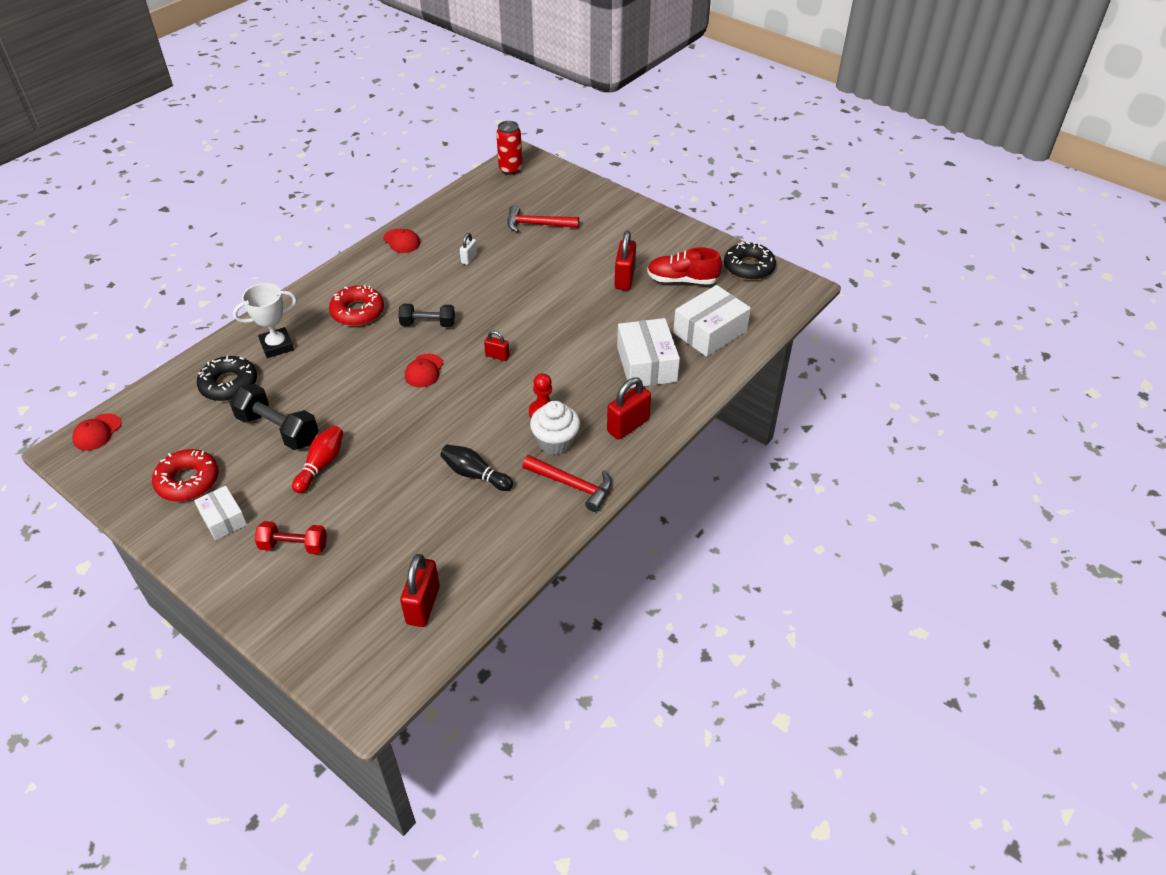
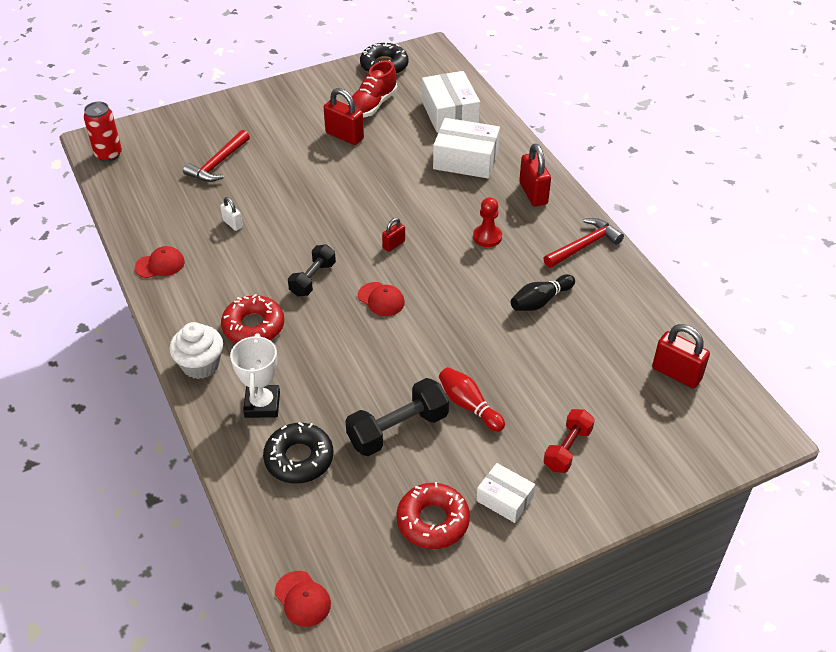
camera: 65 degrees left, 0 degrees up
white box [194,486,247,540] -> white box turned 45 degrees clockwise [476,463,535,523]
white cupcake [530,401,580,455] -> white cupcake moved to [169,322,223,379]

